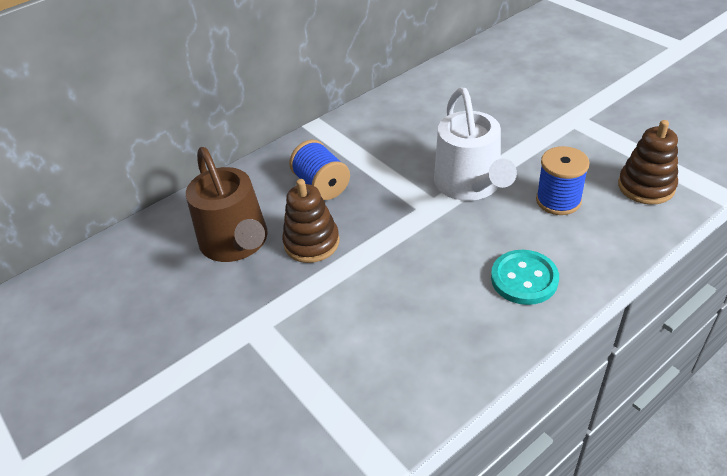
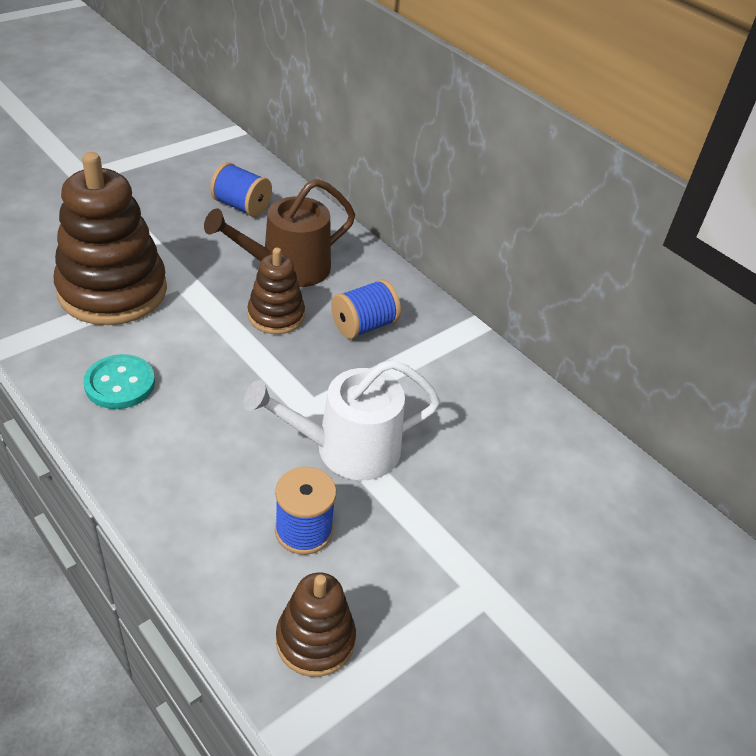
camera: 80 degrees right, 0 degrees up
turquoise button [491,250,559,305] -> turquoise button moved to [83,354,155,409]
none -> brown stacking toy [54,152,167,325]
none -> blue spool [210,162,272,217]

